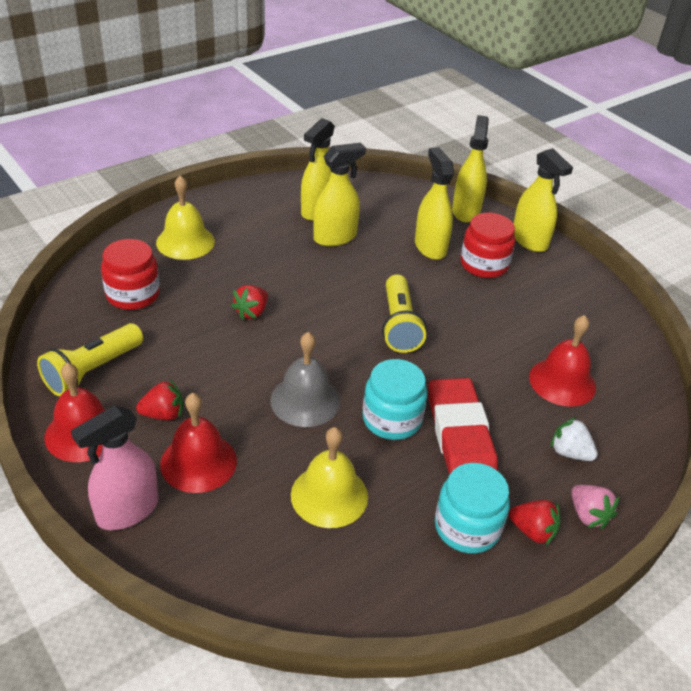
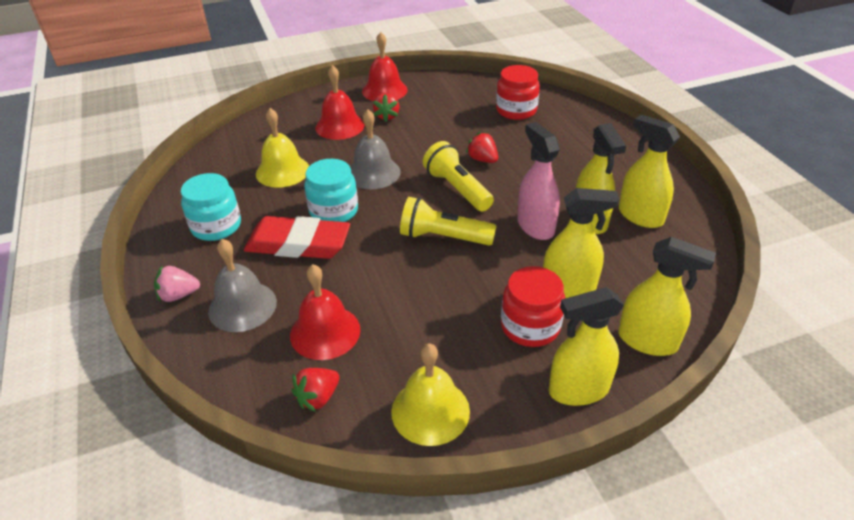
camera: 110 degrees right, 0 degrees up
yellow flashlight [37,323,143,396] -> yellow flashlight moved to [423,141,494,211]
pink spray bottle [71,405,159,530] -> pink spray bottle moved to [517,122,560,240]
yellow bell [156,176,215,260] -> yellow bell moved to [391,343,470,446]
red strawberry [509,500,560,546] -> red strawberry moved to [292,368,339,412]
white strawberry [551,417,598,461] -> grey bell [208,239,277,332]

